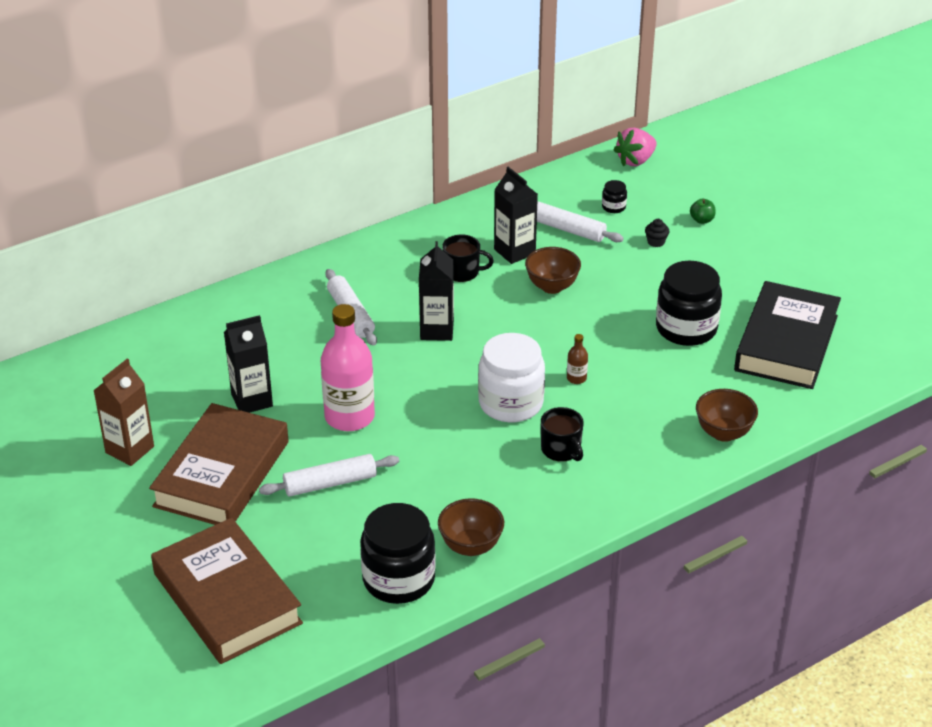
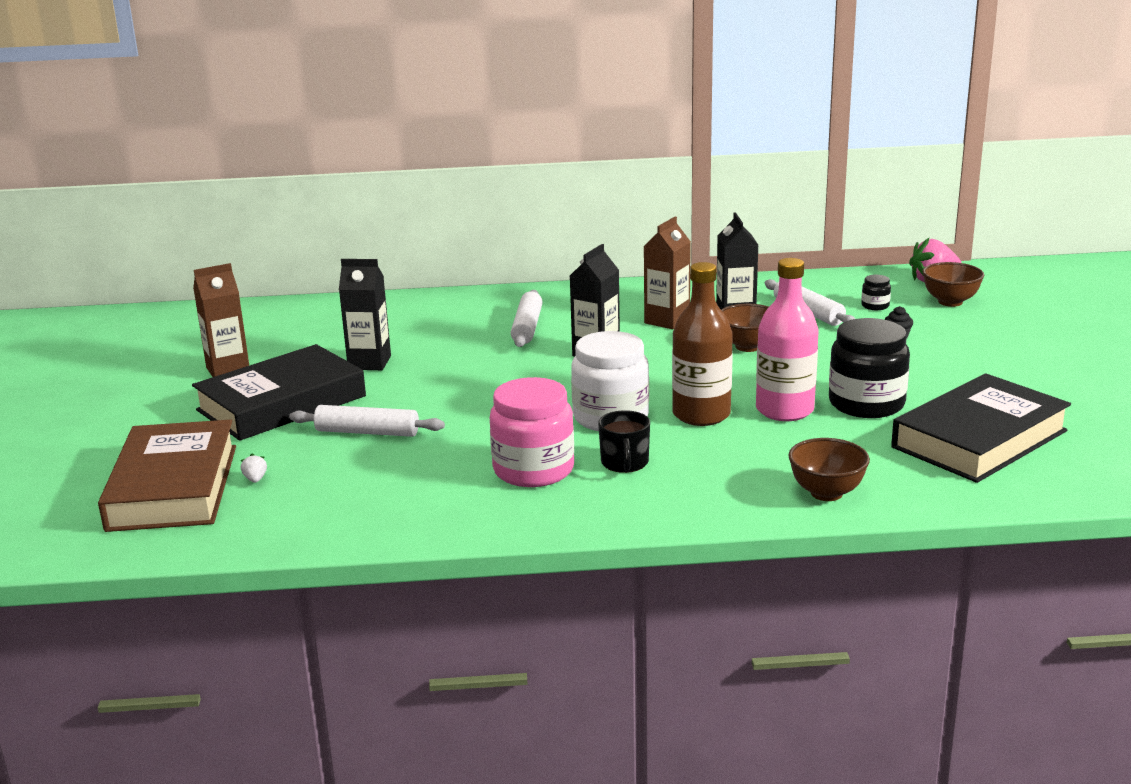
camera: 30 degrees right, 15 degrees down
brown book [149,403,289,525] -> black book [192,344,366,441]
pink bottle [321,304,375,431] -> pink bottle moved to [756,258,819,421]
black jar [360,503,436,604] -> none
brown bowl [438,498,504,556] -> brown bowl moved to [922,262,984,307]
black mug [442,235,494,282] -> brown carton [643,217,691,329]
brown bottle [567,334,588,384] -> brown bottle [672,262,733,426], size x2.43
green apple [690,199,716,224] -> none
none -> white strawberry [241,454,267,483]
none -> pink jar [490,377,574,487]

